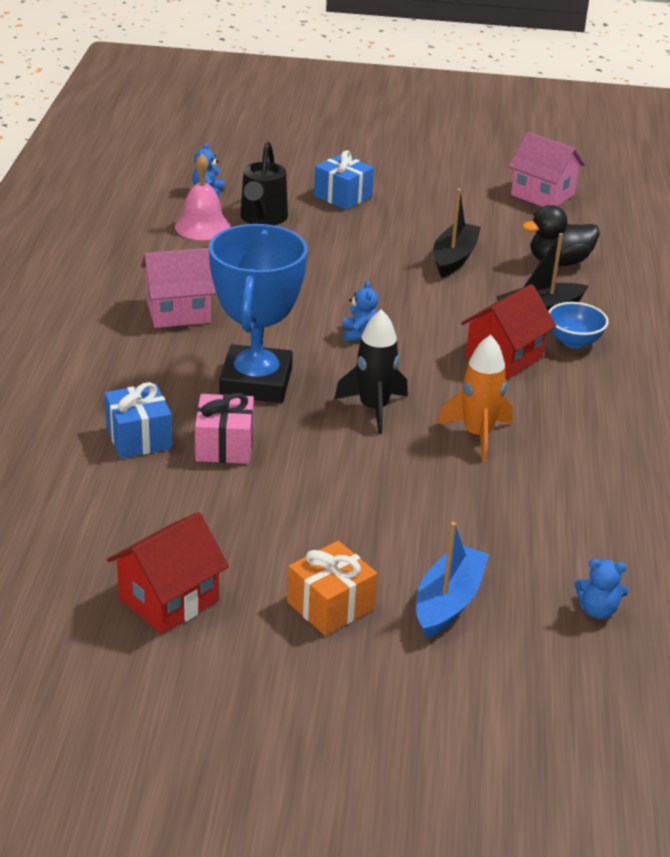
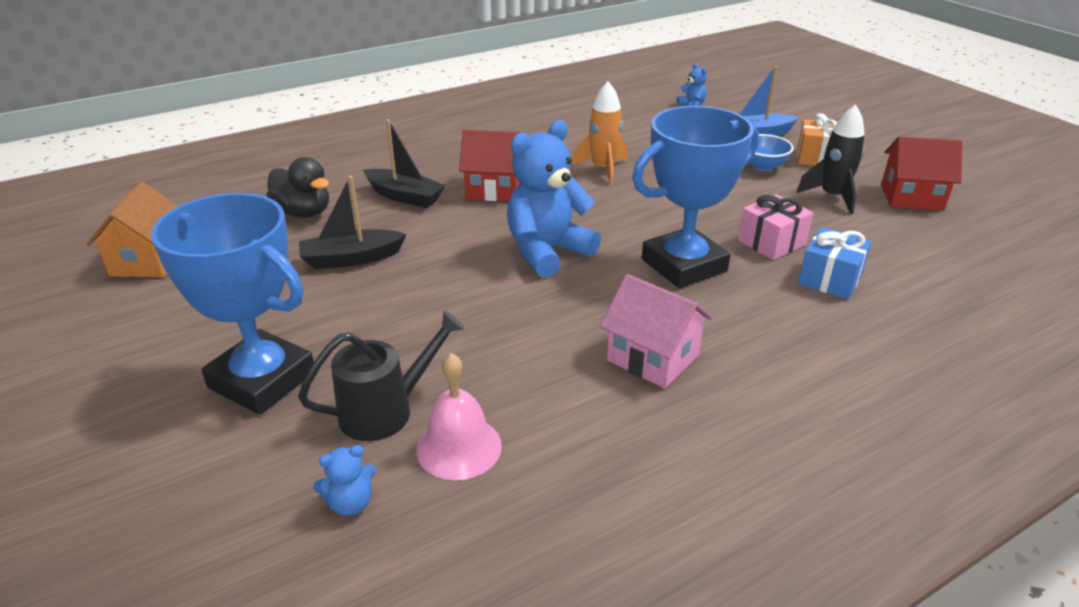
camera: 125 degrees left, 0 degrees up
blue gift [314,150,374,210] -> blue trophy [151,193,314,415]
black rocket [334,309,408,434] -> black rocket moved to [796,104,865,214]
blue teddy bear [343,281,378,342] -> blue teddy bear [507,120,601,278], size x2.31
pink house [508,132,585,207] -> orange house [86,182,178,277]
blue bowl [548,302,609,348] -> blue bowl moved to [749,134,794,171]

